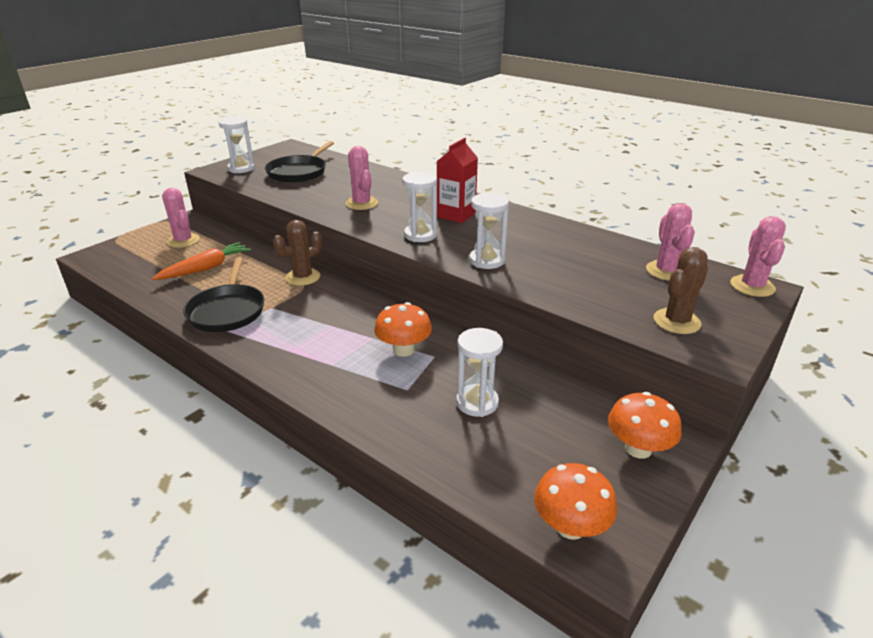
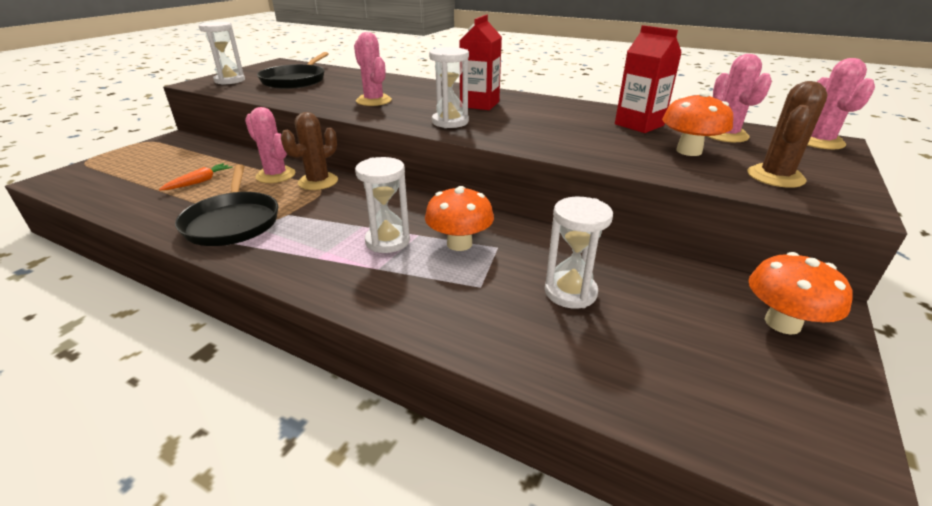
camera: 10 degrees left, 0 degrees up
orange carrot [152,242,251,280] -> orange carrot [159,163,233,190], size x0.62
pink cactus [162,188,200,248] -> pink cactus moved to [245,107,296,183]
white hourglass [469,193,509,269] -> white hourglass moved to [355,157,410,253]
orange mushroom [534,463,617,540] -> orange mushroom moved to [662,91,733,156]
none -> red carton [615,25,682,133]

